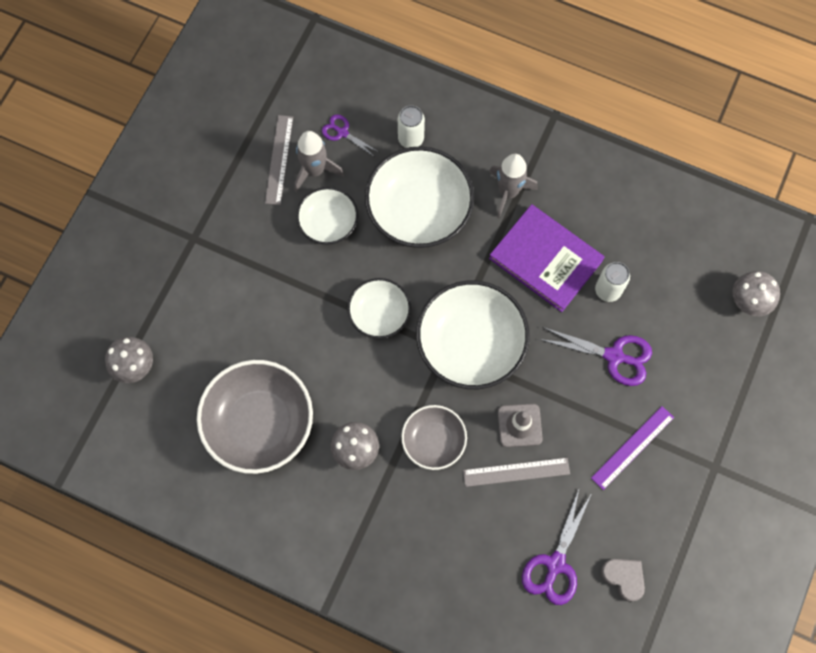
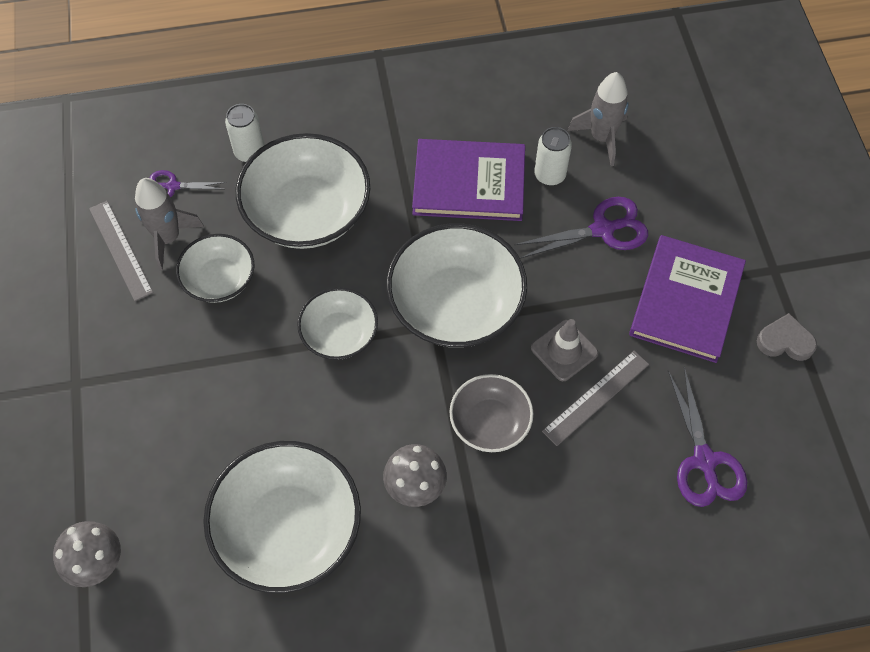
camera: 35 degrees left, 10 degrees down
grey bowl [197,360,313,474] -> white bowl [203,441,361,593]
grey rocket [489,154,538,218] -> grey rocket moved to [568,72,629,166]
purple ruler [591,406,674,490] -> purple book [629,235,746,363]
grey heart [601,559,645,602] -> grey heart moved to [757,313,817,361]
grey mushroom [733,271,780,316] -> none

